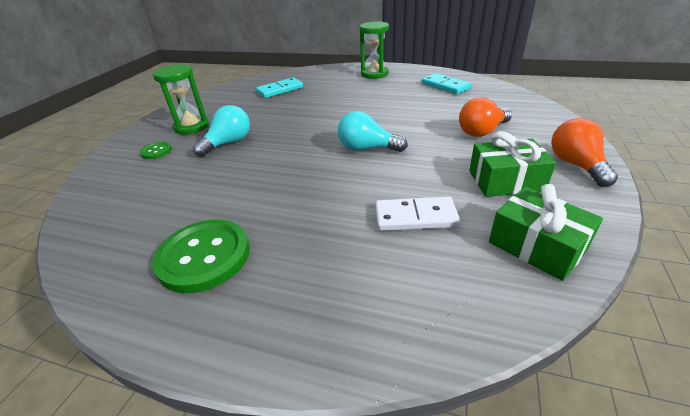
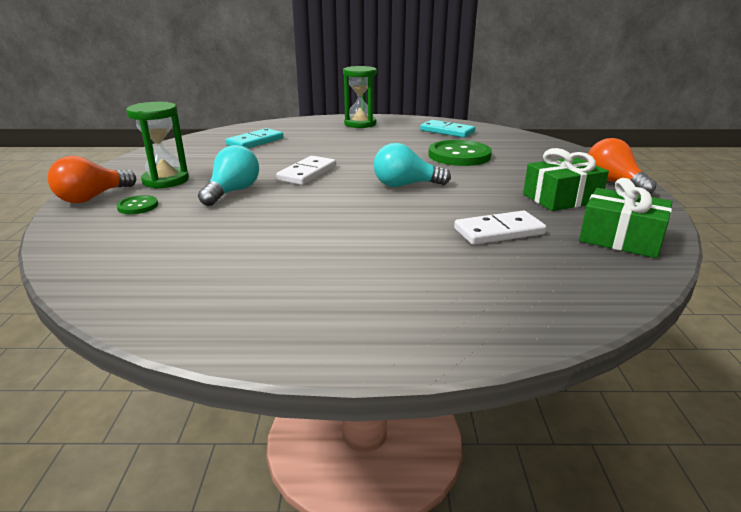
camera: 20 degrees left, 10 degrees down
green button [152,219,250,293] -> green button moved to [428,140,492,166]
orange light bulb [459,97,512,137] -> orange light bulb moved to [48,156,136,203]
none -> white domino [276,156,336,185]

